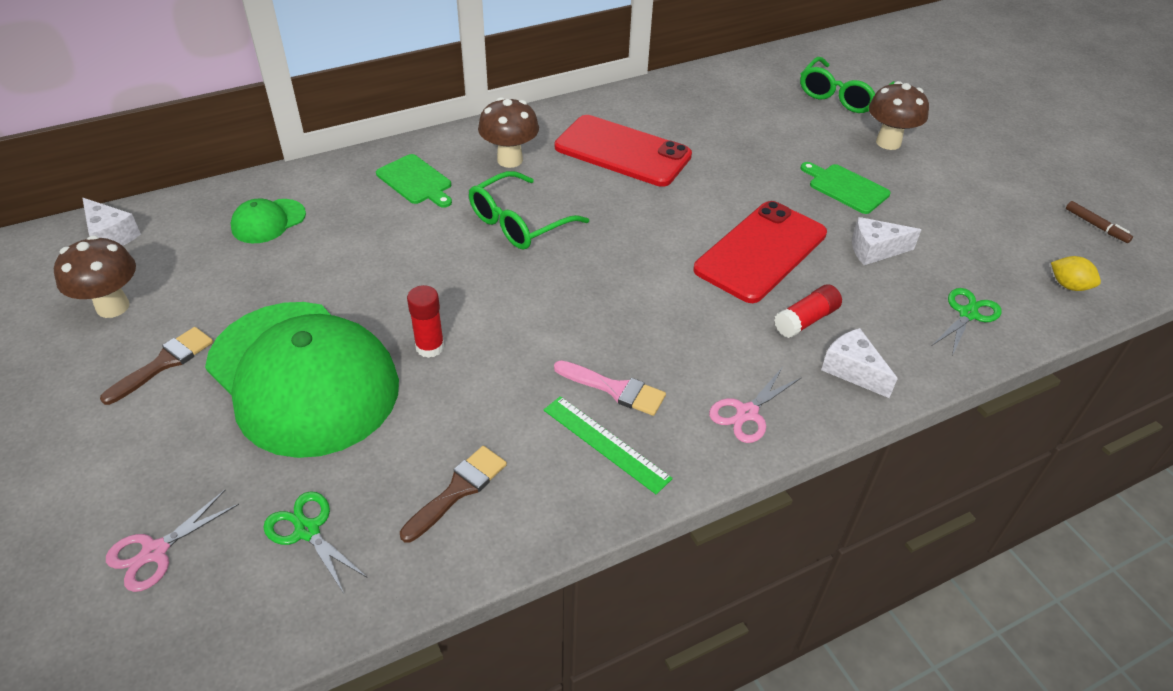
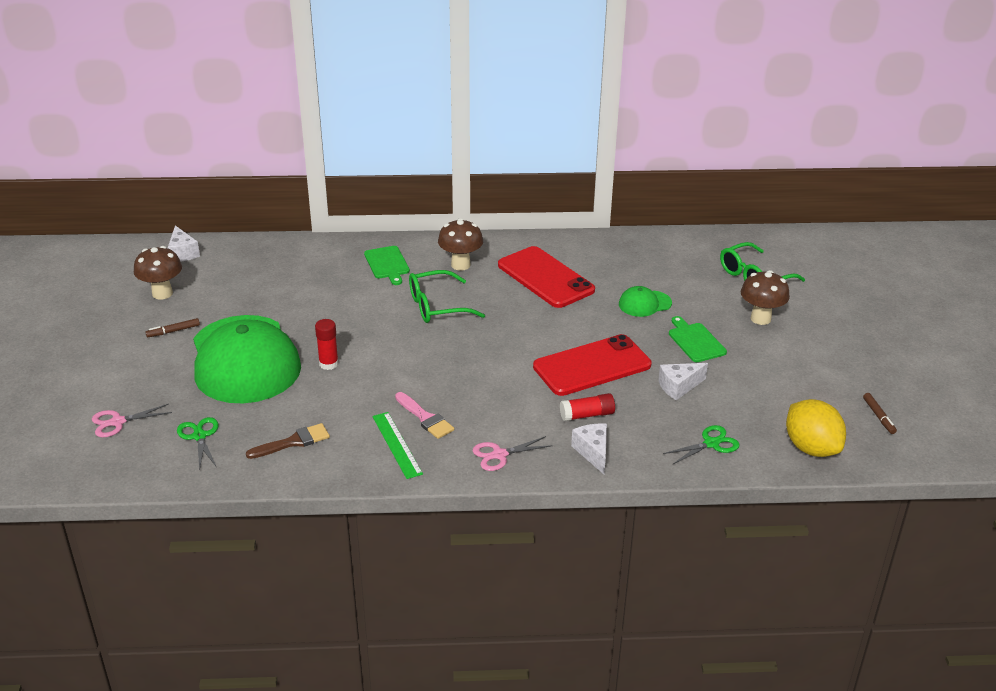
camera: 25 degrees right, 10 degrees down
brown brush [100,327,213,405] -> brown marker [145,318,200,337]
green cap [231,199,306,243] -> green cap moved to [619,286,672,317]
white cheese [852,217,921,265] -> white cheese turned 45 degrees counterclockwise [658,363,708,400]
yellow lemon [1051,256,1101,291] -> yellow lemon [786,399,846,457], size x1.97

